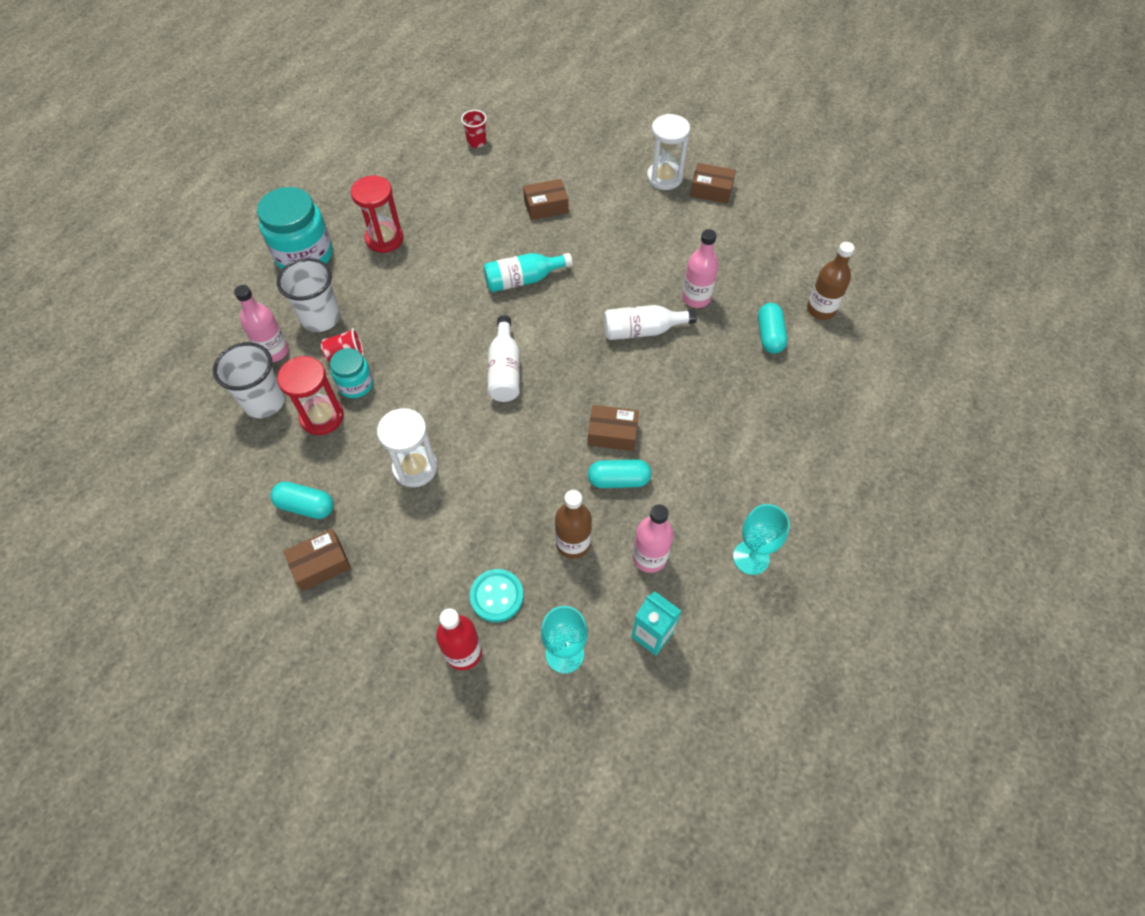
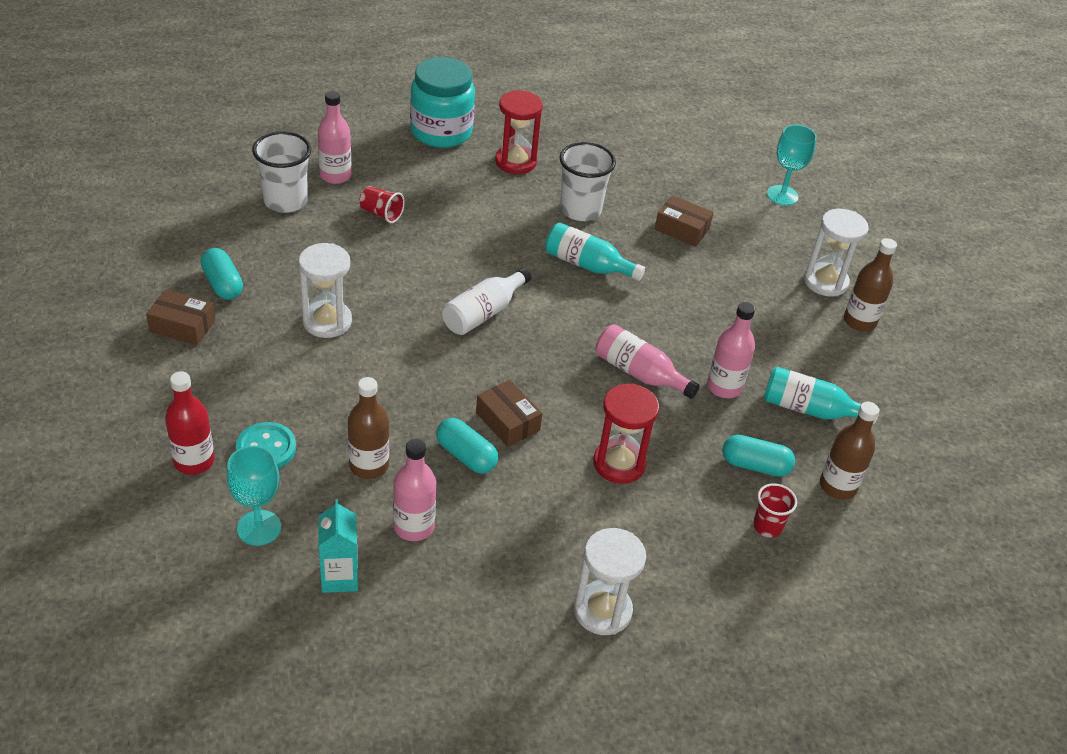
camera: 40 degrees right, 15 degrees down
white cup [277,258,340,332] -> white cup moved to [559,142,616,221]
red hourglass [277,356,344,435] -> red hourglass moved to [593,384,659,484]
turquoise jar [330,348,373,398] -> none
red cup [461,110,487,148] -> red cup moved to [753,483,797,537]
white bottle [604,305,697,340] -> pink bottle [596,324,700,399]
brown box [690,163,736,204] -> brown bottle [844,238,897,331]
turquoise goblet [733,504,790,575] -> turquoise goblet moved to [767,125,817,206]
turquoise capsule [758,303,787,354] -> turquoise capsule turned 60 degrees clockwise [722,435,795,477]
none -> white hourglass [574,528,646,635]
none -> turquoise bottle [764,367,880,424]

